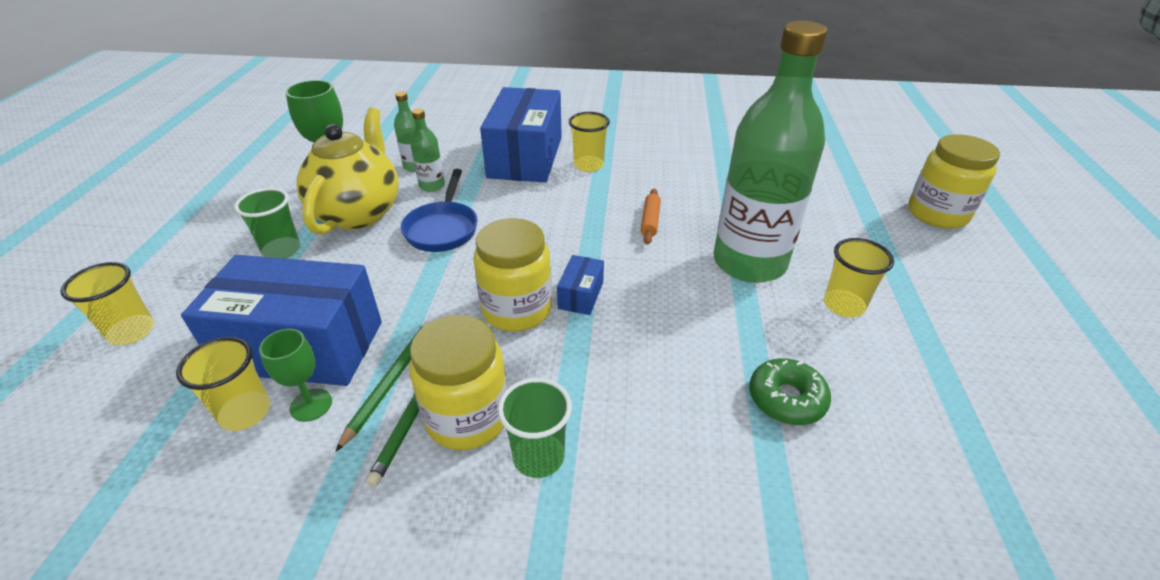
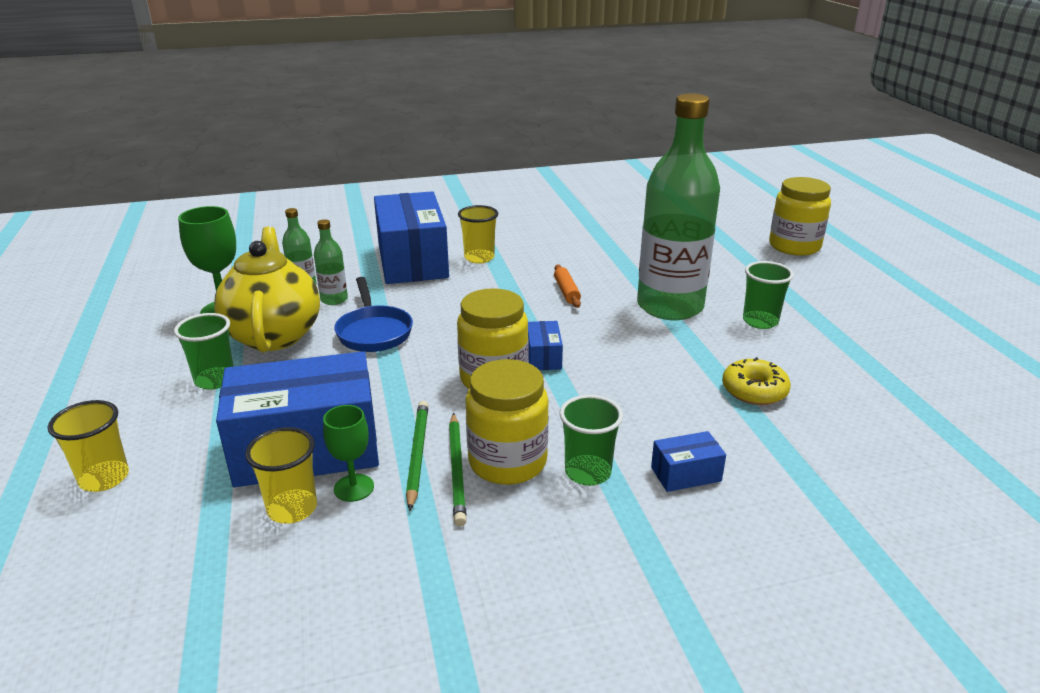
camera: 20 degrees left, 10 degrees down
green donut [749,358,831,425] -> yellow donut [722,357,791,405]
yellow cup [824,238,894,317] -> green cup [743,261,794,329]
none -> blue box [651,431,726,492]

